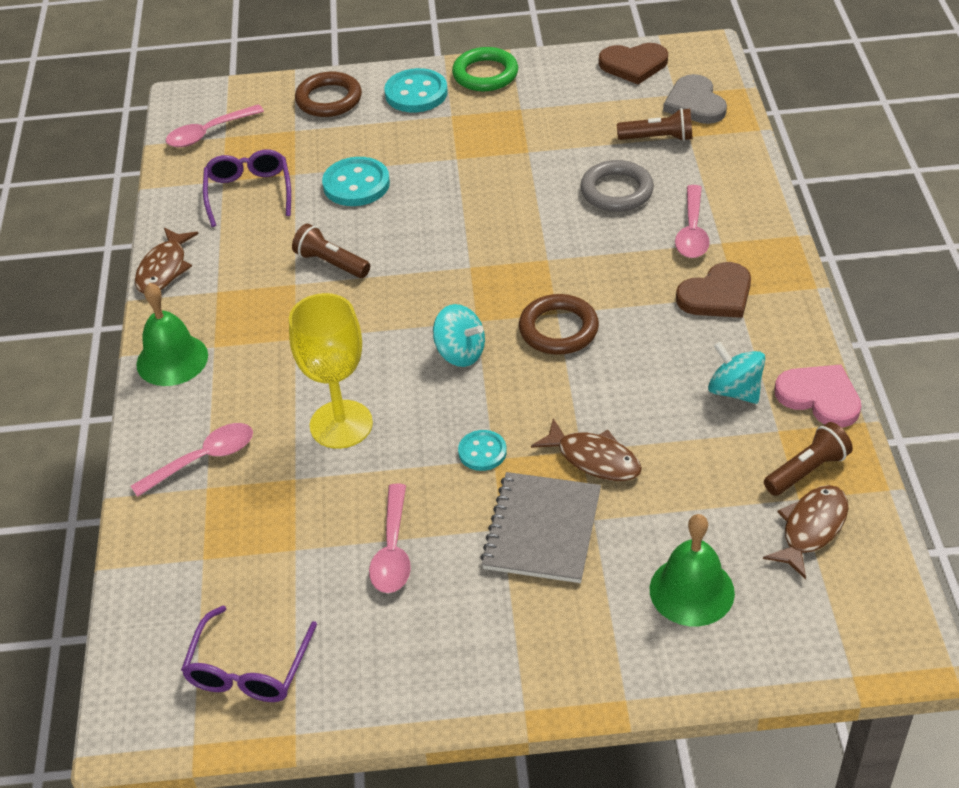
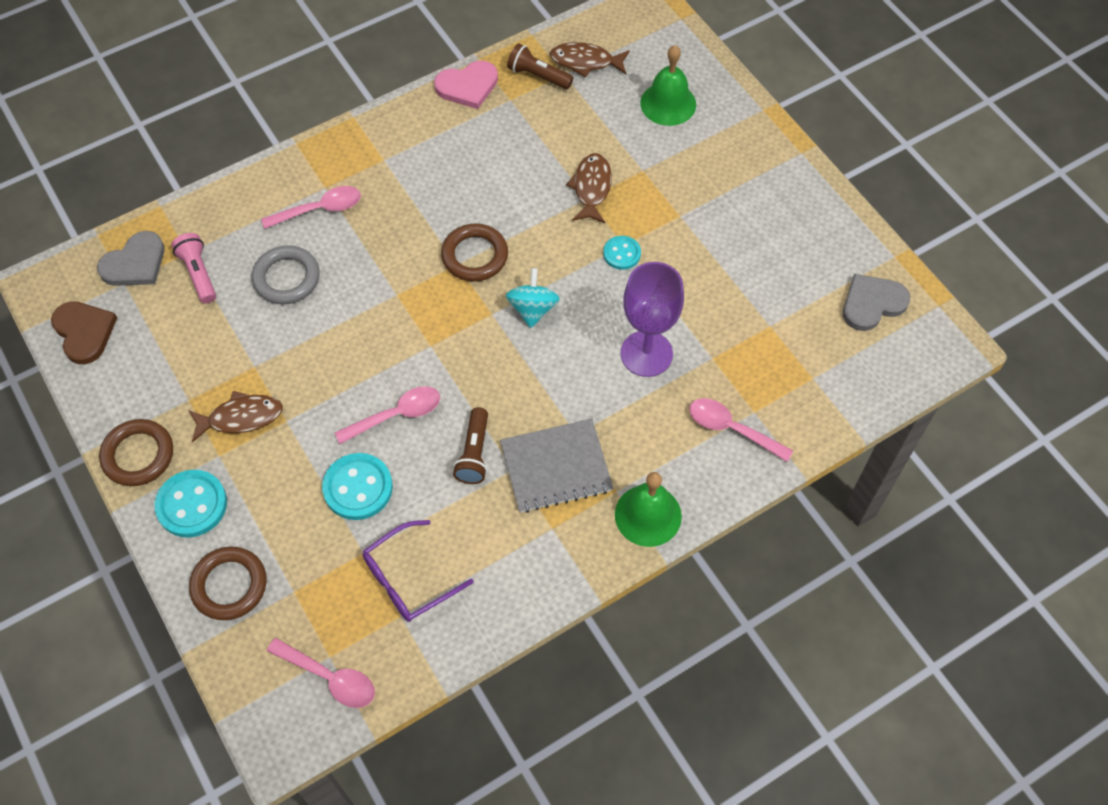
camera: 120 degrees left, 15 degrees up
brown fish [135,228,199,293] -> brown fish moved to [188,391,283,443]
purple glasses [181,606,317,702] -> grey heart [843,274,910,331]
yellow goblet [289,293,373,449] -> purple goblet [621,262,684,377]
pink spoon [369,484,411,593] -> pink spoon moved to [335,386,440,444]
green ring [452,47,518,91] -> brown ring [99,419,173,486]
grey notebook [480,472,601,583] -> grey notebook moved to [500,419,613,513]
brown flashlight [617,108,692,141] -> pink flashlight [171,233,216,303]
brown heart [676,262,751,318] -> none
turquoise spinning top [708,342,765,404] -> none
pink heart [774,365,862,428] -> pink heart turned 120 degrees counterclockwise [434,61,498,109]

